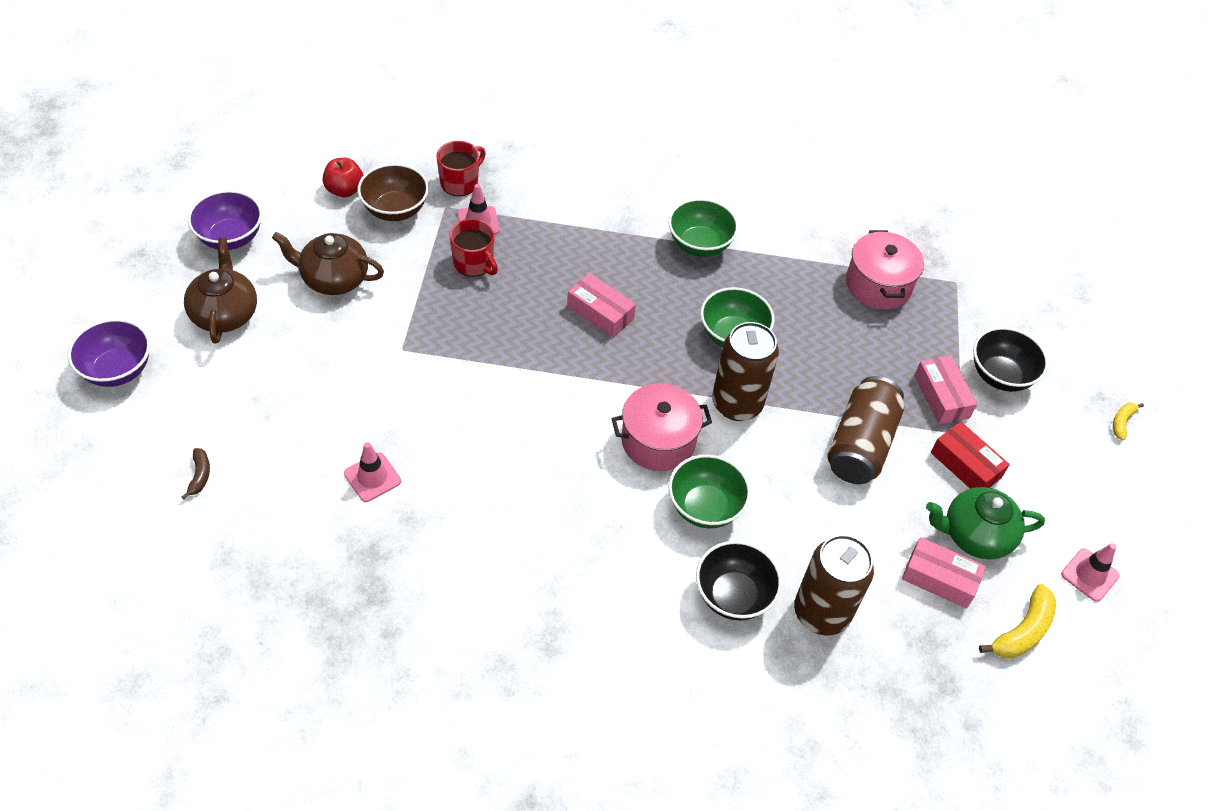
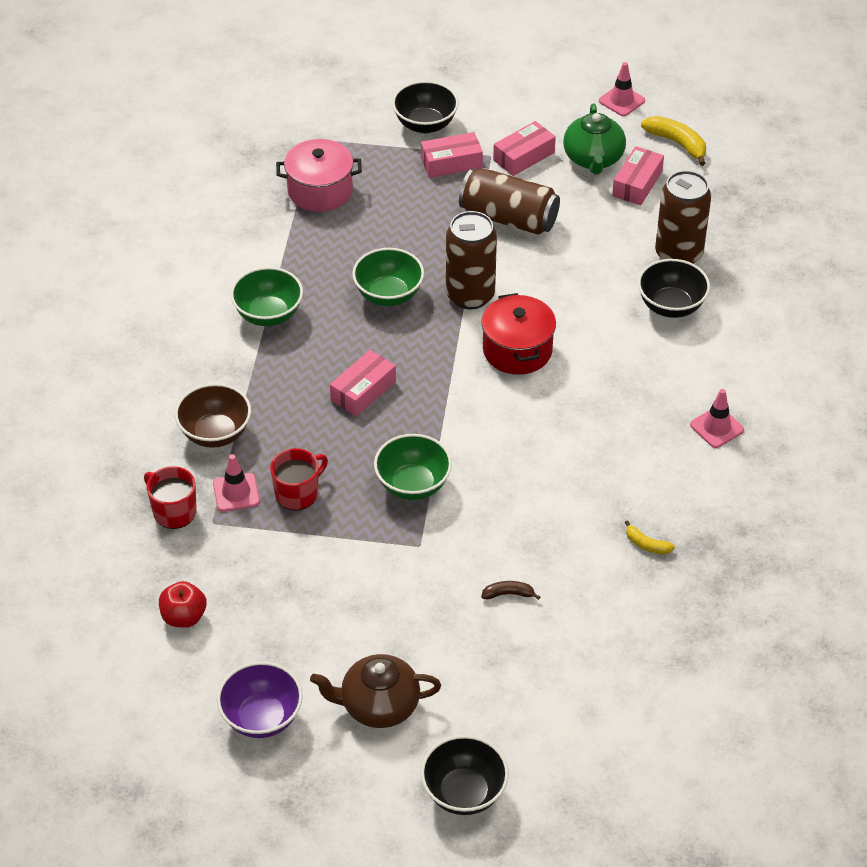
camera: 85 degrees left, 5 degrees down
purple bowl [68,319,150,387] -> black bowl [421,735,509,815]
brown banana [182,448,210,499] -> brown banana moved to [481,581,540,600]
brown teapot [272,232,384,295] -> none
pink traffic cone [344,442,401,502] -> pink traffic cone moved to [690,389,744,448]
brown bowl [358,163,429,221] -> brown bowl moved to [175,383,251,448]
pink pot [611,383,712,471] -> red pot [481,293,556,375]
green bowl [668,454,751,528] -> green bowl moved to [374,434,452,500]
red box [931,422,1010,489] -> pink box [493,121,556,176]
yellow banana [1113,403,1144,440] -> yellow banana moved to [625,520,675,554]

